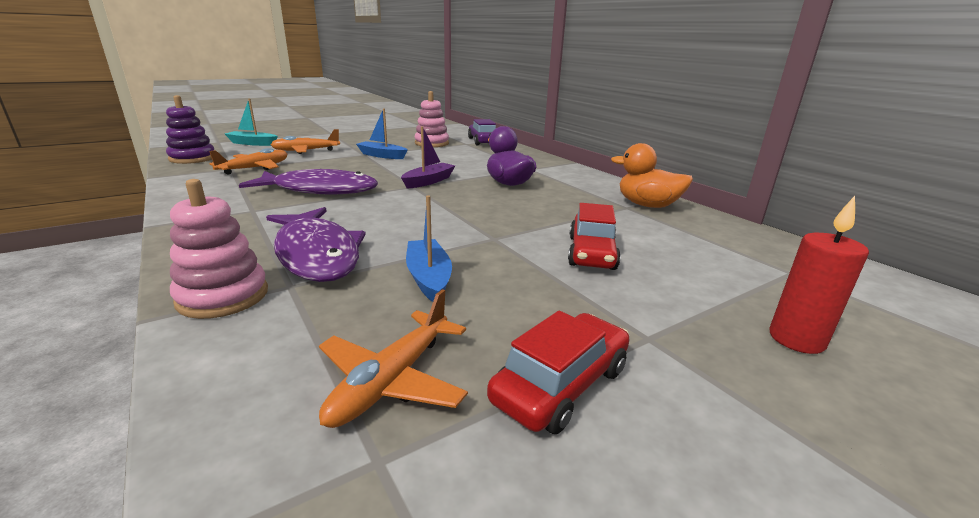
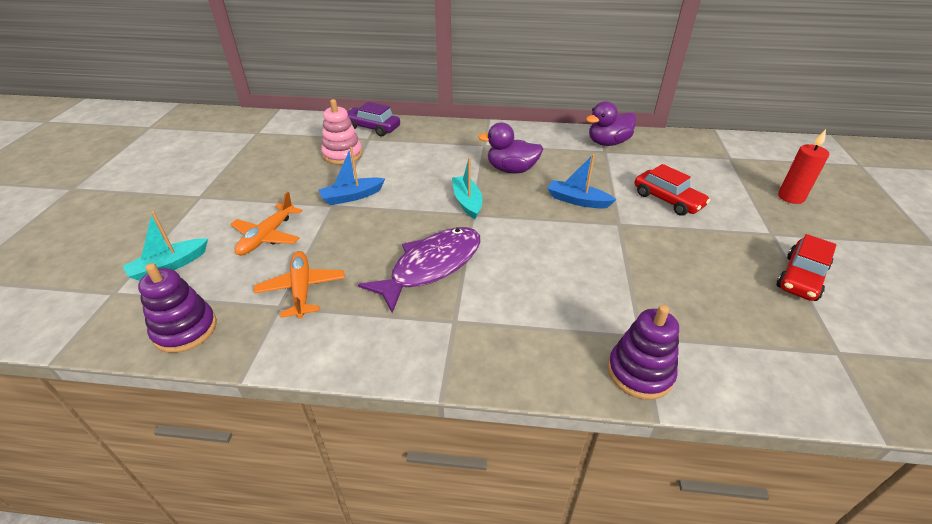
camera: 50 degrees left, 15 degrees up
pink stacking toy [170,179,268,319] -> purple stacking toy [608,305,679,400]
purple fish [266,207,366,282] -> none
orange plane [319,289,468,428] -> none
purple boat [401,126,455,189] -> turquoise boat [452,157,482,219]
blue boat [406,195,452,302] -> blue boat moved to [547,154,616,208]
red car [487,311,629,434] -> red car turned 135 degrees counterclockwise [776,234,837,301]
orange duck [611,143,693,208] -> purple duck [586,101,636,146]

